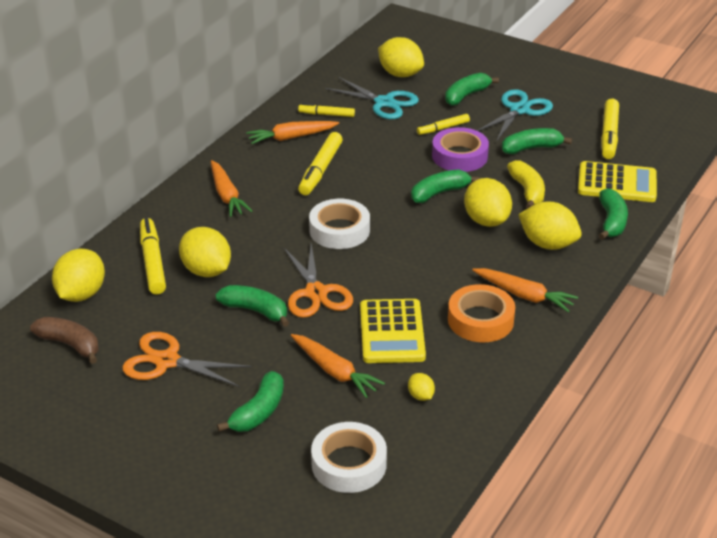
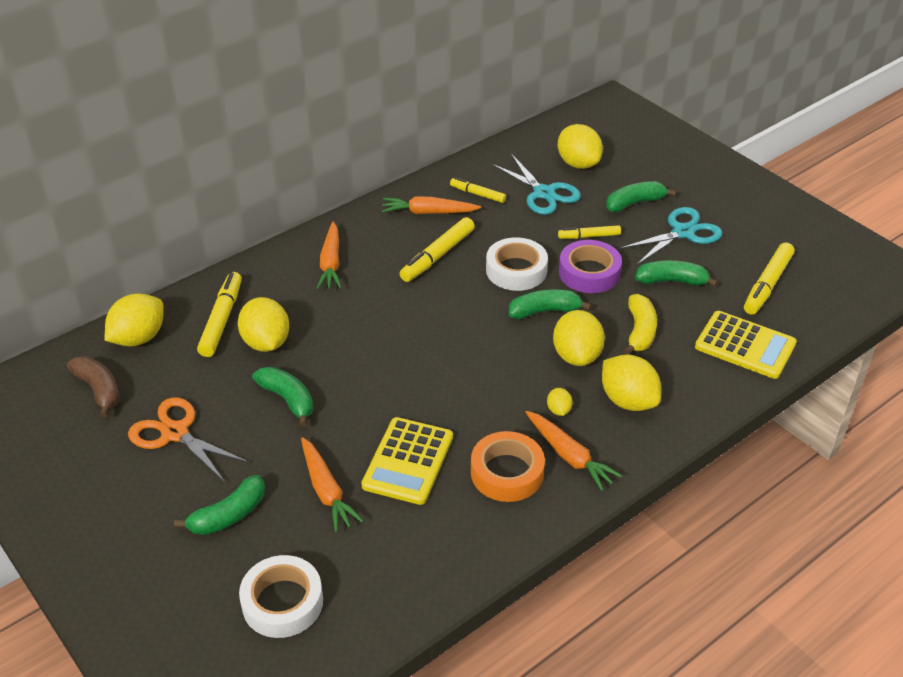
camera: 20 degrees right, 5 degrees up
orange scissors [283,244,353,318] -> none
white tape [309,199,370,249] -> white tape moved to [486,237,548,291]
yellow lemon [408,373,435,401] -> yellow lemon moved to [547,388,573,416]
green banana [599,188,628,240] -> none

